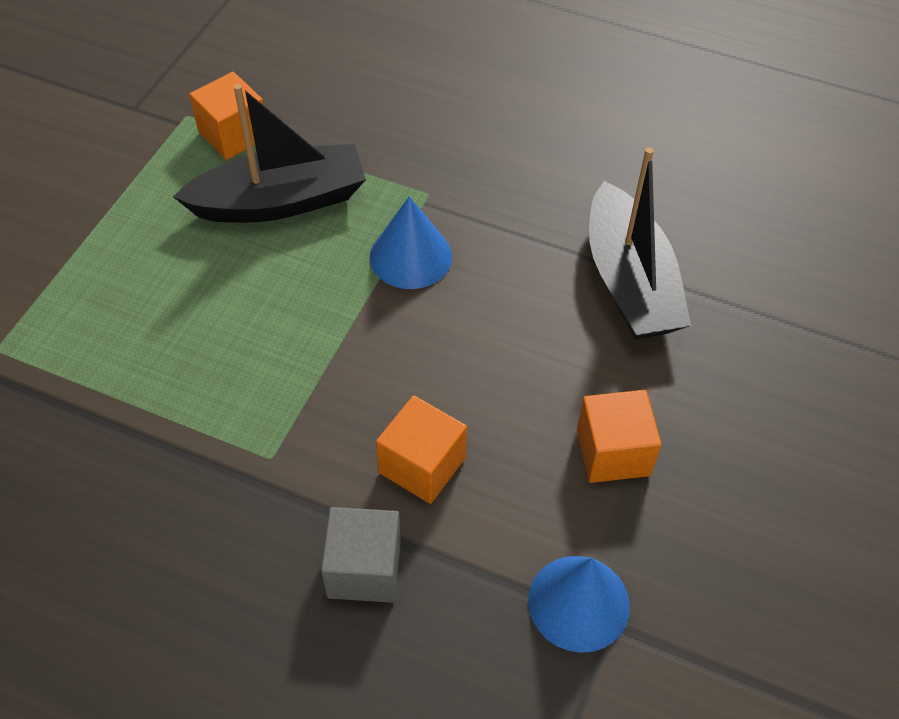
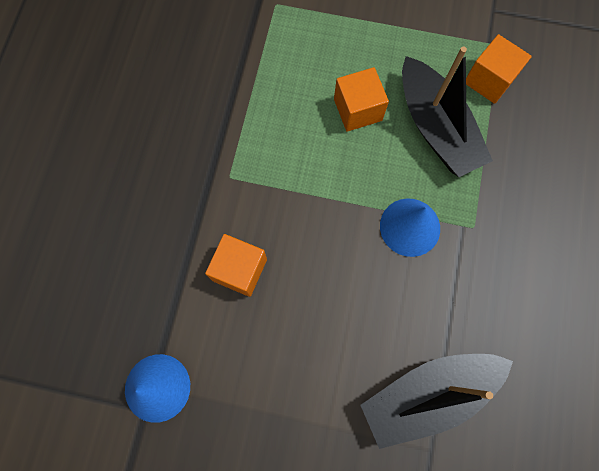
camera: 80 degrees right, 20 degrees up
grey cube [321,507,401,603] -> none
orange cube [577,390,662,483] -> orange cube moved to [334,67,389,132]

